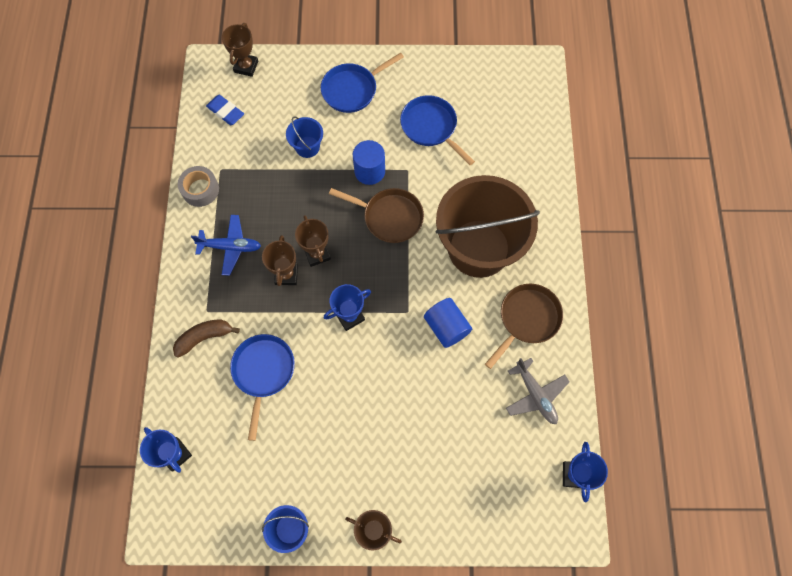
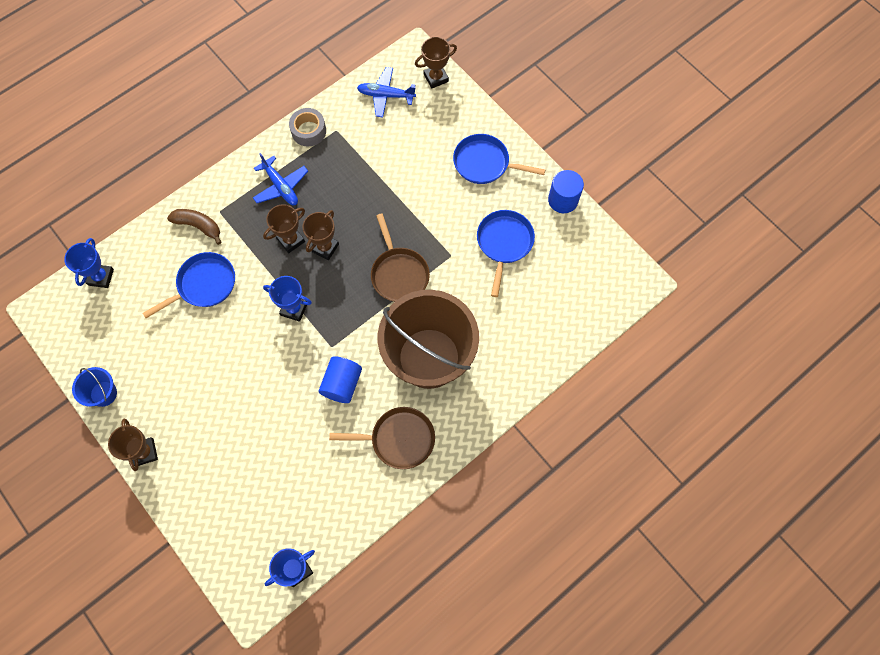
camera: 50 degrees right, 0 degrees up
blue eraser [206,95,244,125] -> blue plane [357,67,416,117]
blue bucket [286,116,323,158] -> none
blue cylinder [353,140,385,185] -> blue cylinder moved to [548,170,584,213]
grey plane [506,358,570,424] -> none

